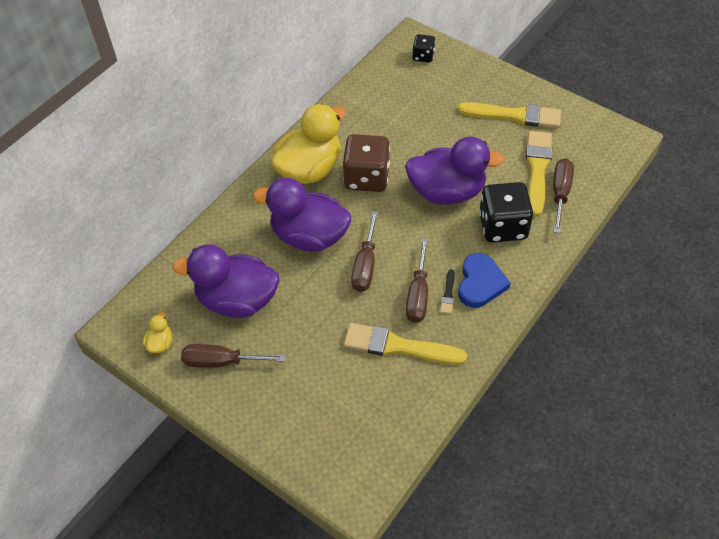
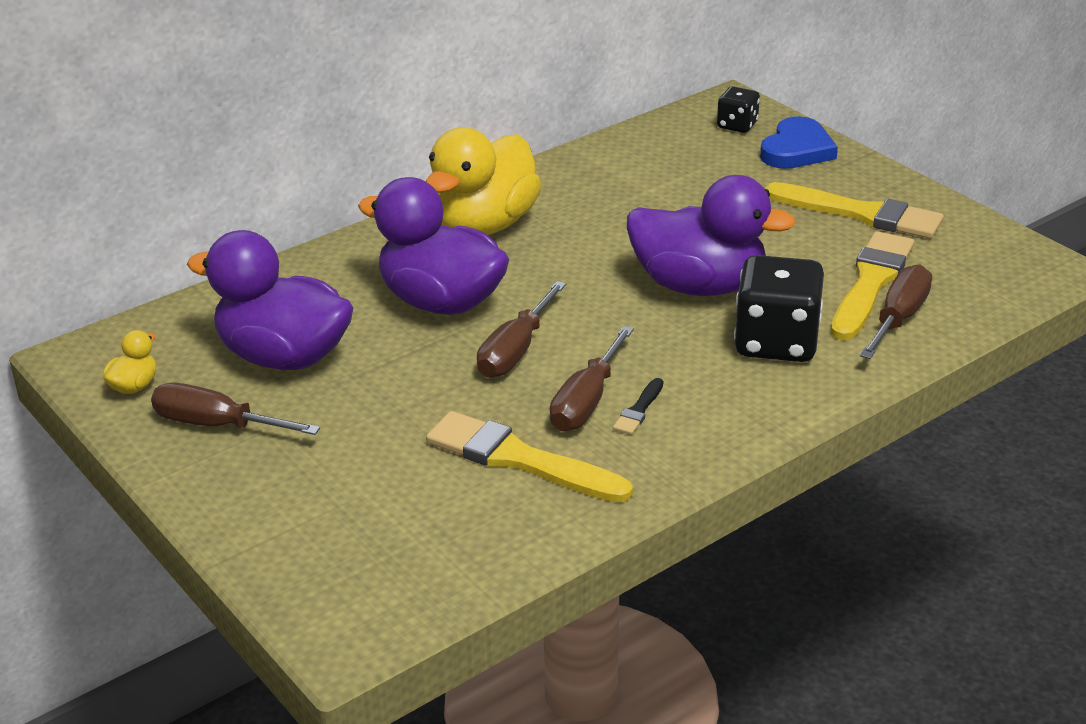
camera: 15 degrees right, 20 degrees down
yellow duck [271,104,346,184] -> yellow duck turned 150 degrees clockwise [425,127,542,235]
brown dice [343,134,390,192] -> none
blue heart [458,253,511,308] -> blue heart moved to [760,116,838,169]

